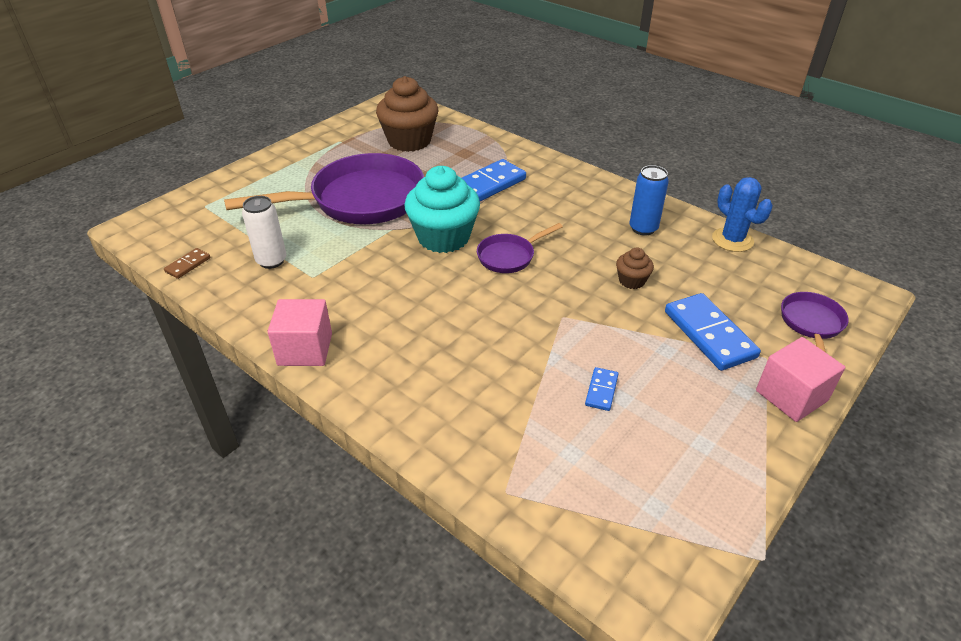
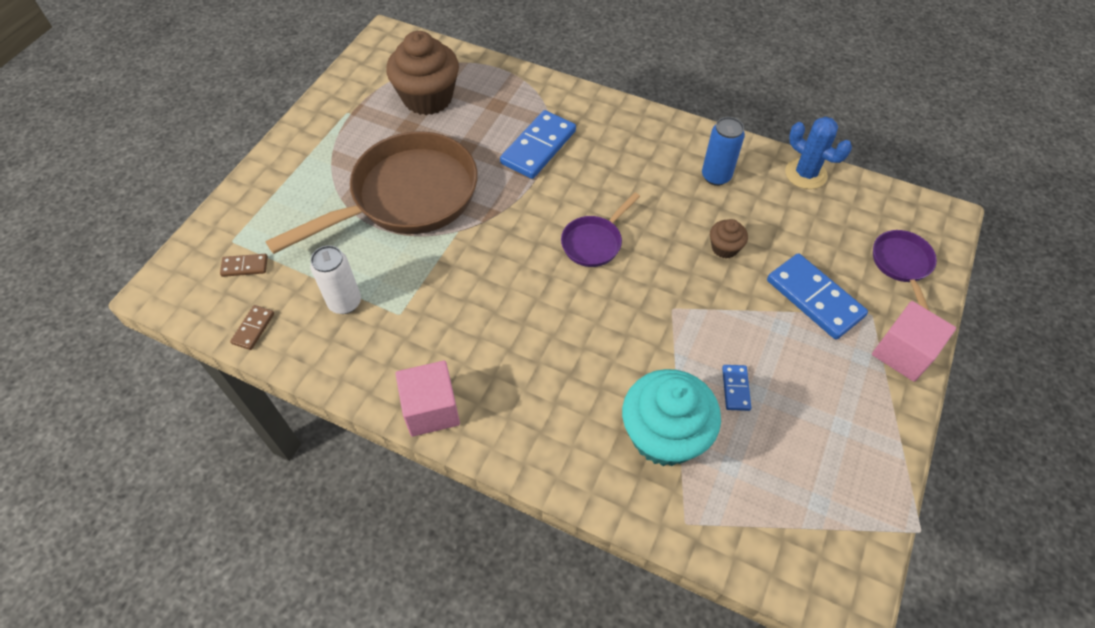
camera: 15 degrees left, 15 degrees up
purple pan [224,153,424,224] -> brown pan [266,131,478,254]
turquoise cupcake [404,166,480,253] -> turquoise cupcake moved to [622,369,721,466]
none -> brown domino [220,254,268,277]

